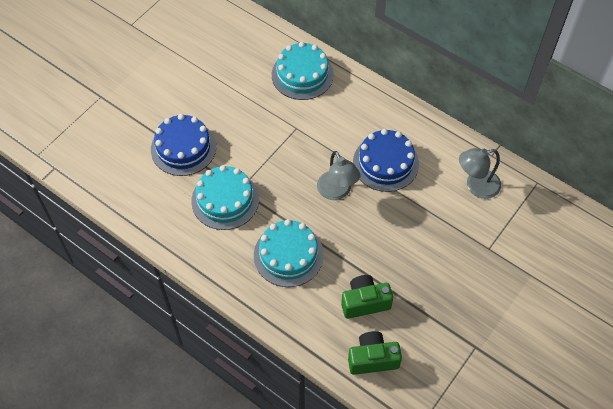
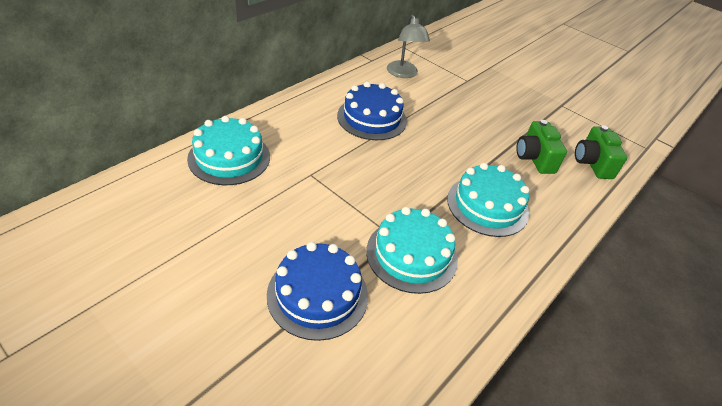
camera: 90 degrees left, 15 degrees down
grey lamp [317,151,361,200] -> none

